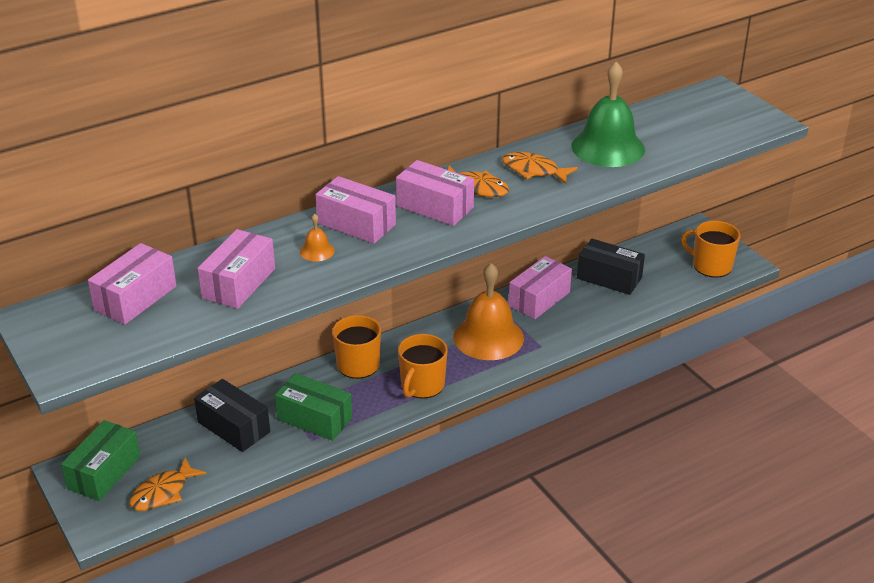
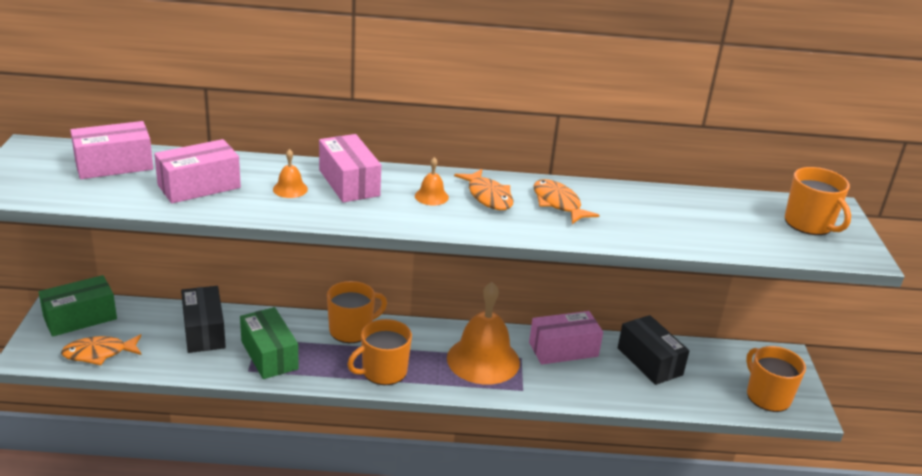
camera: 30 degrees right, 5 degrees down
pink box [396,160,474,226] -> orange bell [415,157,449,205]
green bell [572,61,645,167] -> none
none -> orange mug [785,167,851,235]

